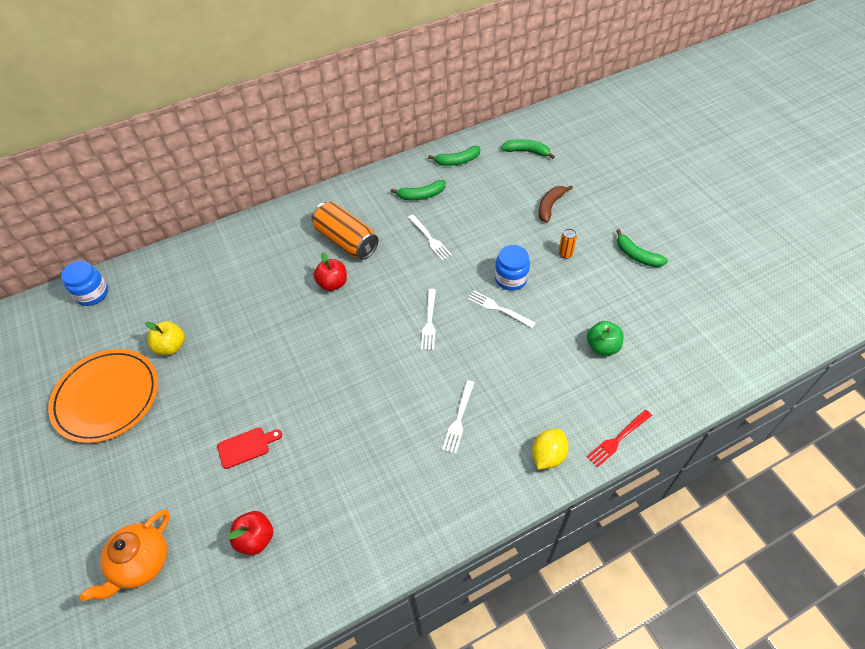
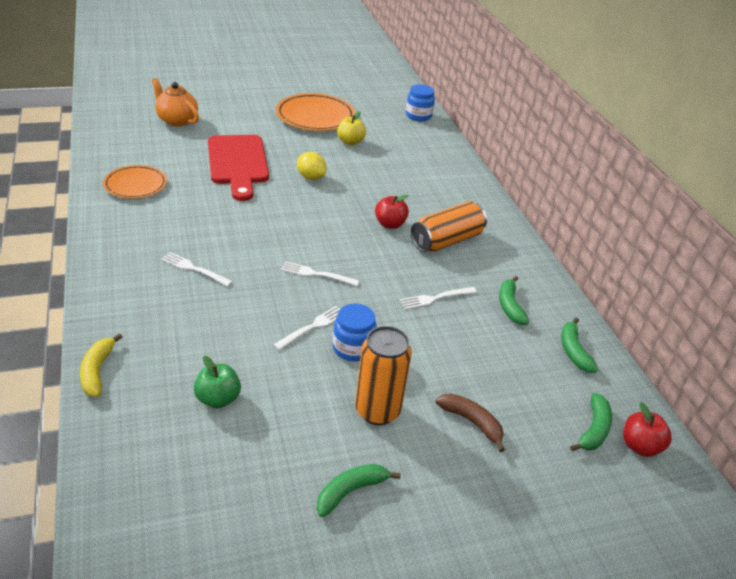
camera: 95 degrees right, 15 degrees down
red cutting board [217,428,282,469] -> red cutting board [208,135,269,201], size x2.31
red apple [228,511,274,555] -> red apple moved to [623,402,672,457]
yellow lemon [532,429,569,469] -> yellow lemon moved to [297,152,326,180]
orange can [559,229,577,259] -> orange can [355,326,412,425], size x2.27
red fork [587,410,652,468] -> yellow banana [80,333,122,397]
none -> orange plate [103,165,167,199]

